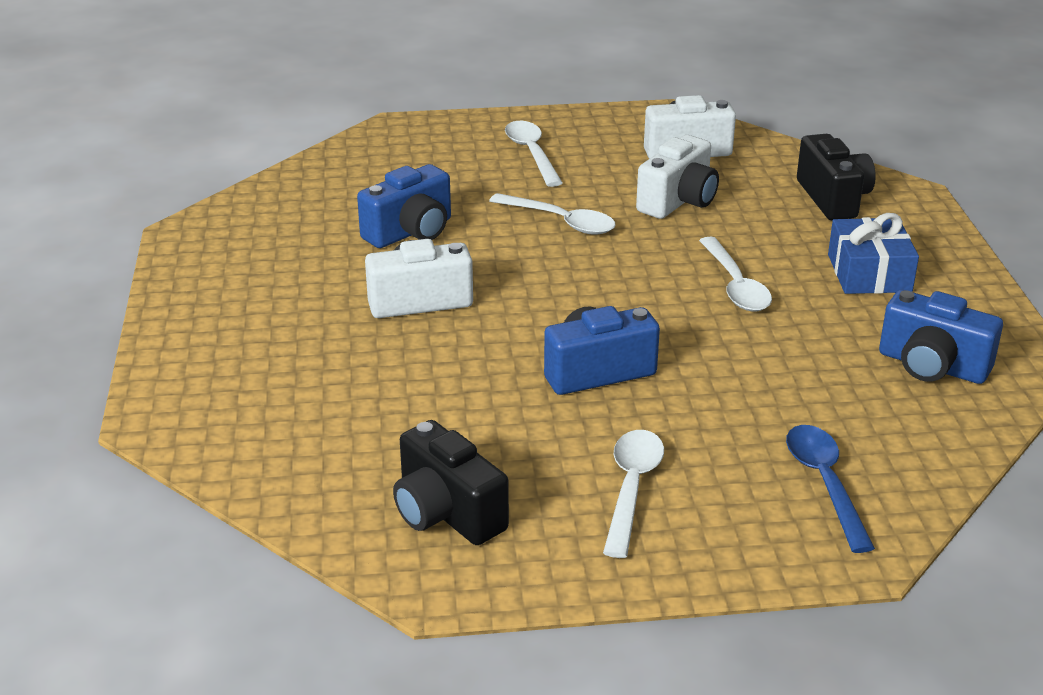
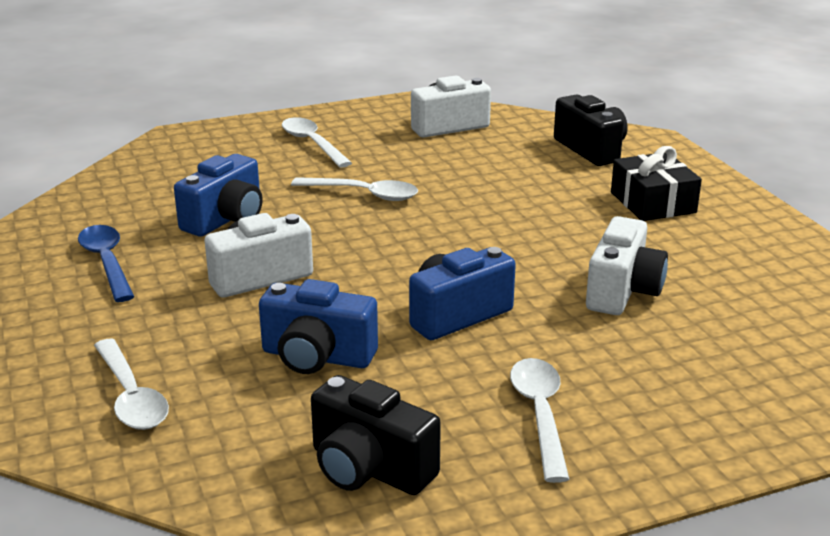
camera: 15 degrees left, 5 degrees down
white camera [636,135,719,219] -> white camera moved to [586,216,668,315]
white spoon [699,236,772,311] -> white spoon moved to [94,339,169,430]
blue spoon [786,425,875,553] -> blue spoon moved to [78,225,134,302]
blue gift [828,213,919,294] -> black gift [611,146,702,221]
blue camera [879,290,1003,384] -> blue camera moved to [259,279,378,374]

